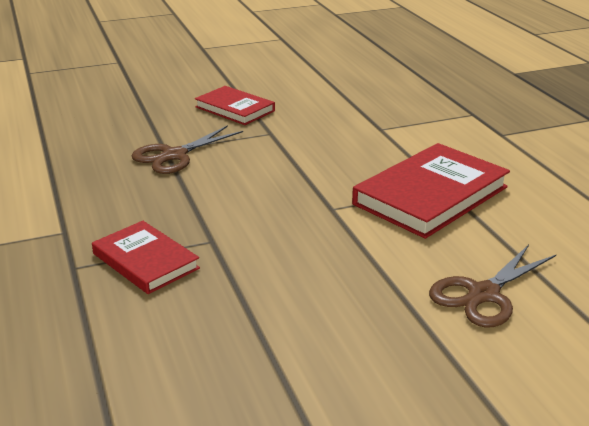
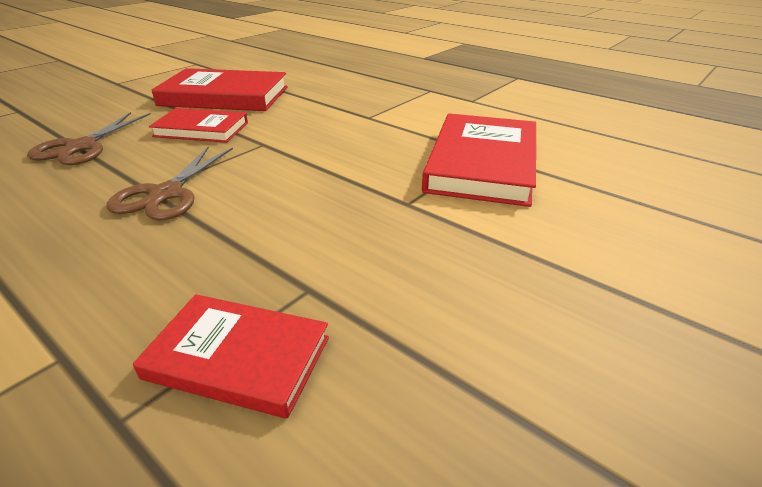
camera: 30 degrees left, 5 degrees up
brown scissors [429,245,556,328] -> brown scissors moved to [27,112,151,165]
none -> red book [152,68,288,111]

